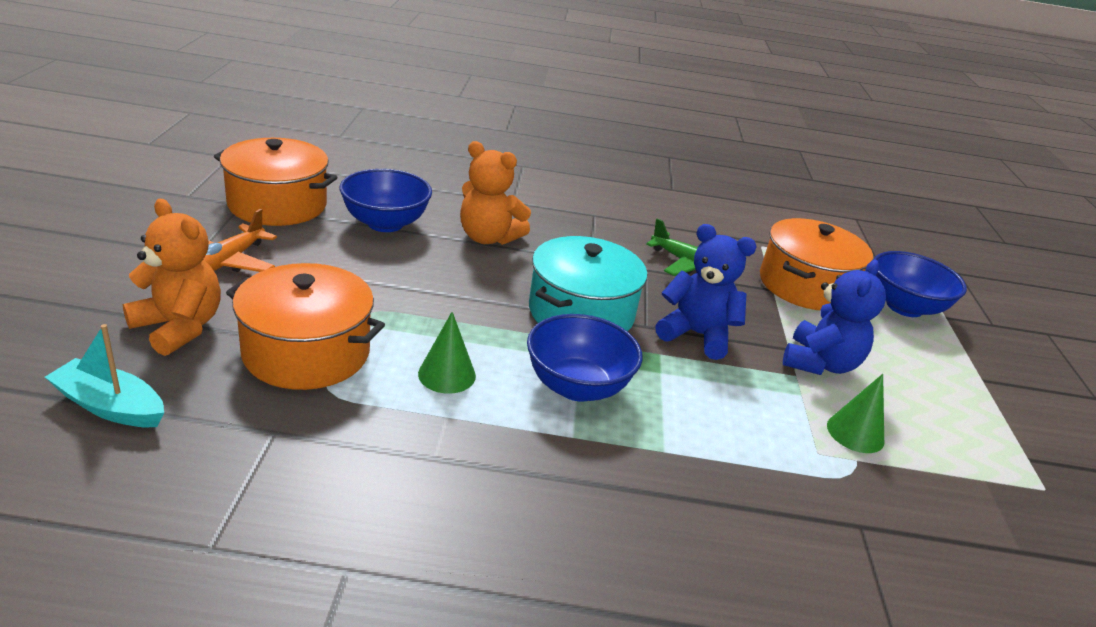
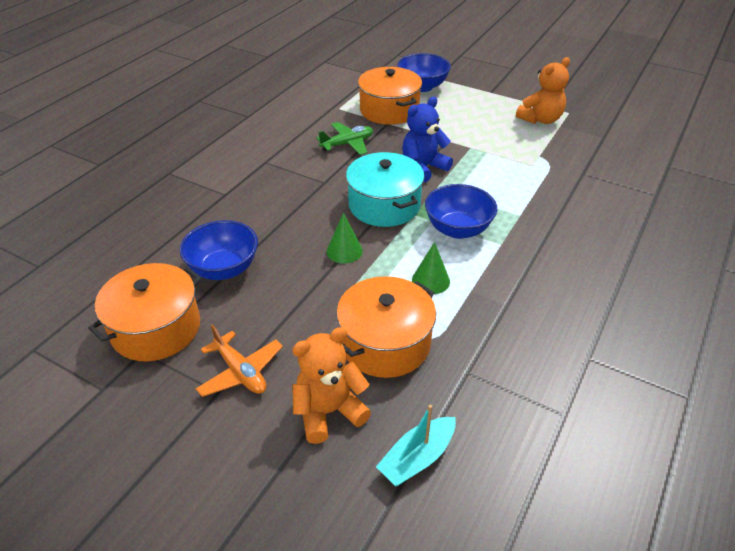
camera: 60 degrees left, 10 degrees up
orange teddy bear [460,141,531,245] -> orange teddy bear moved to [516,57,570,124]
blue teddy bear [783,260,886,375] -> none
green cone [827,374,884,453] -> green cone moved to [327,213,363,263]

